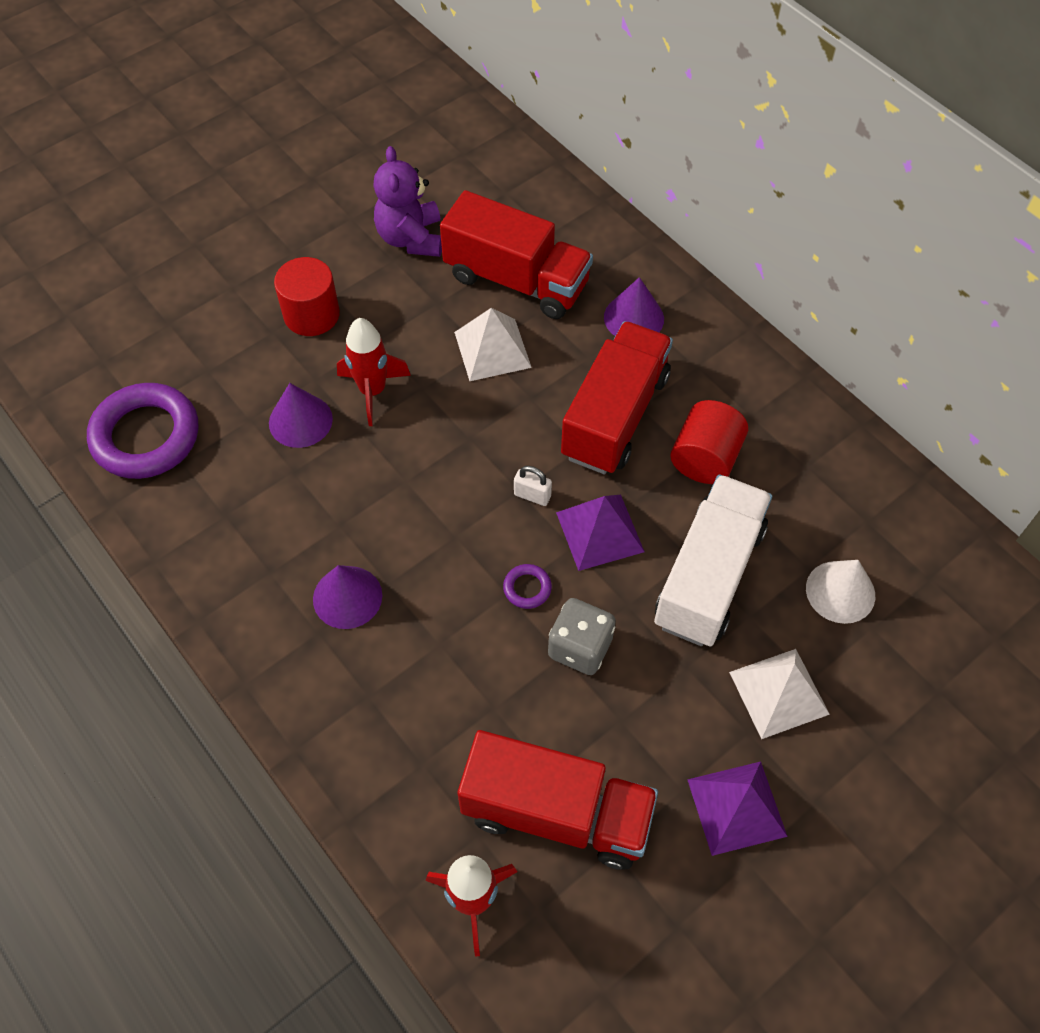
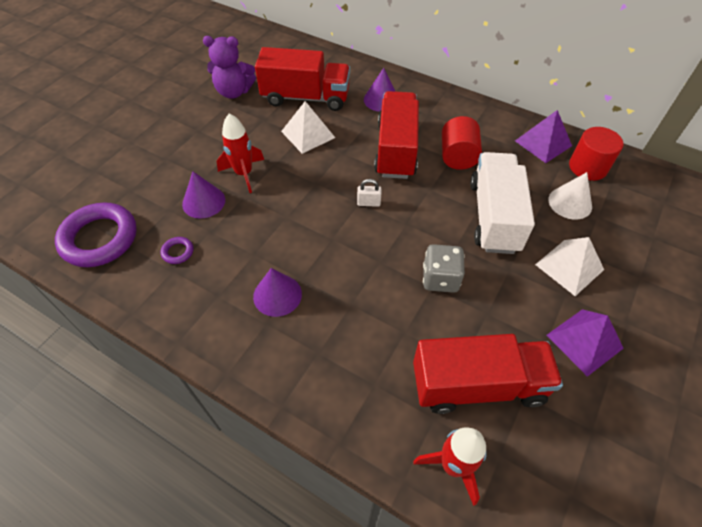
camera: 20 degrees left, 5 degrees down
red cylinder [274,257,340,336] -> red cylinder moved to [569,127,623,181]
purple teddy bear [373,146,442,257] -> purple teddy bear turned 60 degrees counterclockwise [203,36,256,99]
purple ring [503,564,552,609] -> purple ring moved to [161,237,193,264]
purple pyramid [556,495,645,571] -> purple pyramid moved to [515,110,572,163]

